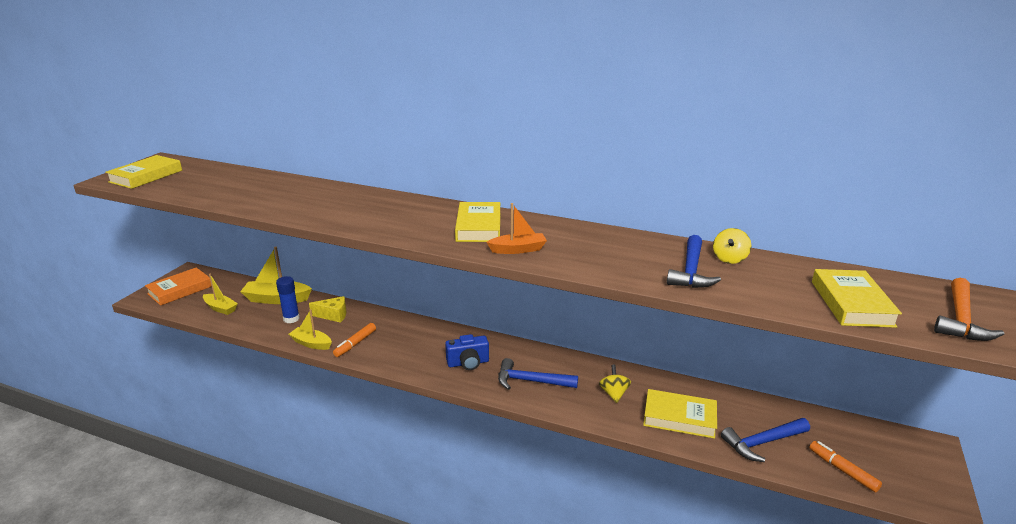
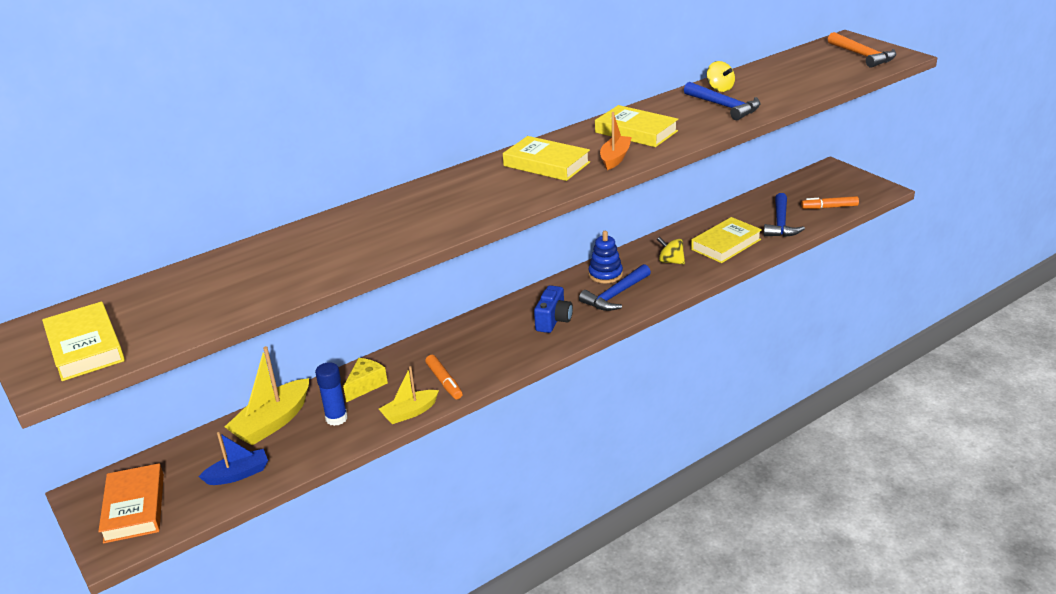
camera: 55 degrees left, 5 degrees up
yellow boat [203,274,238,315] -> blue boat [199,432,268,485]
yellow book [812,269,902,328] -> yellow book moved to [595,105,678,147]
none -> blue stacking toy [588,231,623,283]

